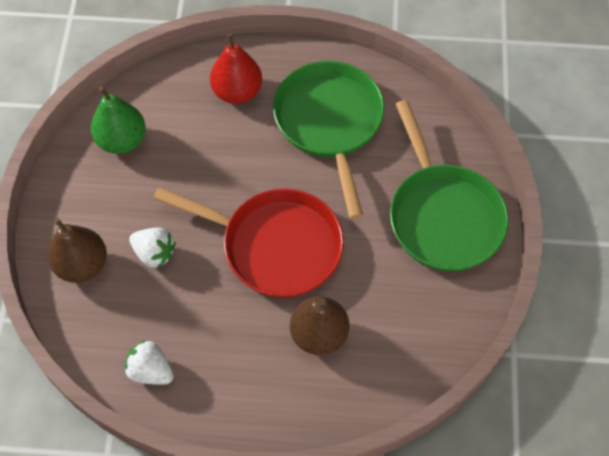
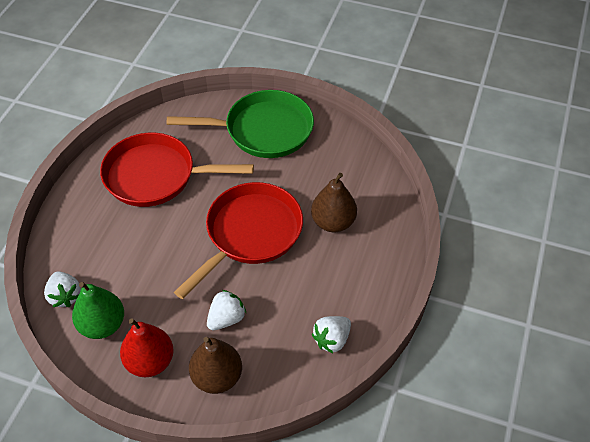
camera: 75 degrees left, 10 degrees down
red pear [210,34,262,104] -> red pear moved to [120,318,174,377]
green pan [273,61,384,219] -> red pan [100,133,254,207]
none -> white strawberry [44,272,81,307]

